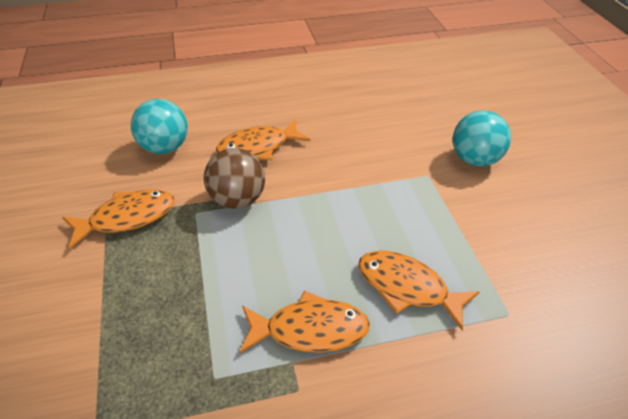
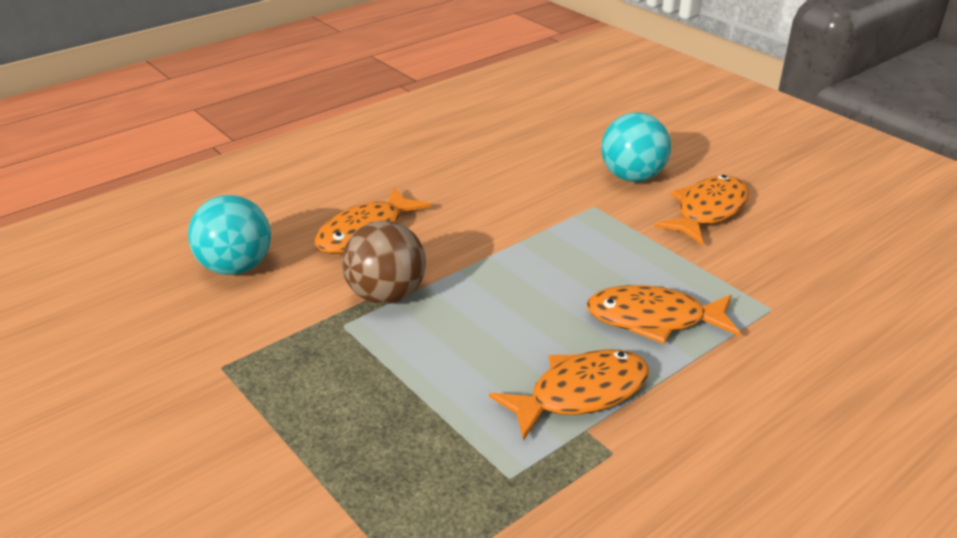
camera: 25 degrees left, 10 degrees down
orange fish [62,189,174,249] -> orange fish moved to [654,175,749,245]

